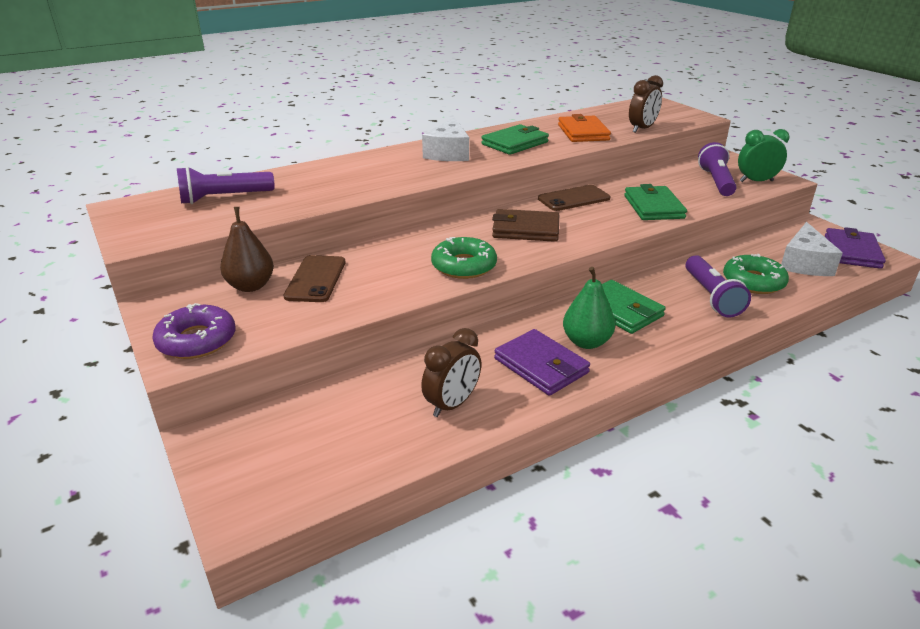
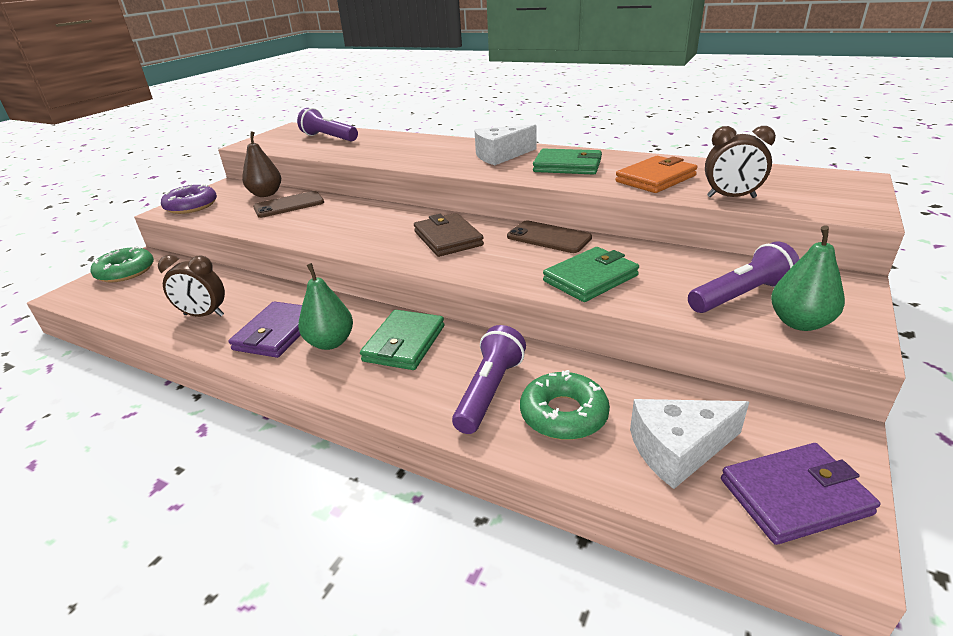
camera: 60 degrees right, 0 degrees up
green donut [431,237,497,279] -> green donut moved to [91,246,154,282]
purple flashlight [686,255,751,317] -> purple flashlight turned 150 degrees clockwise [452,325,526,434]
green clock [738,129,790,182] -> green pear [771,225,845,331]

